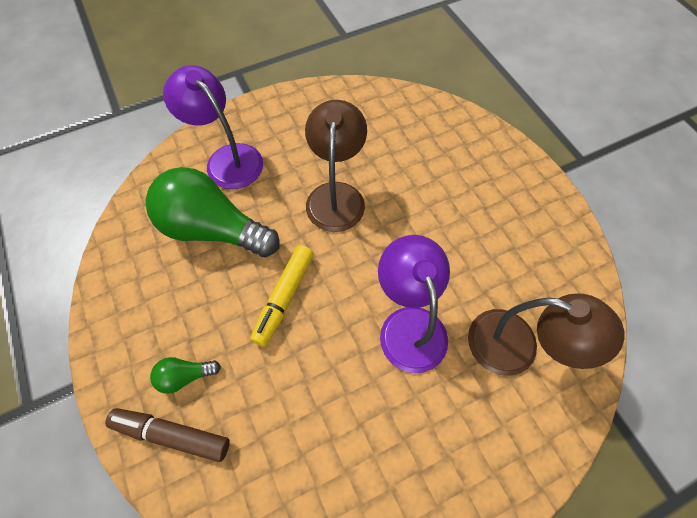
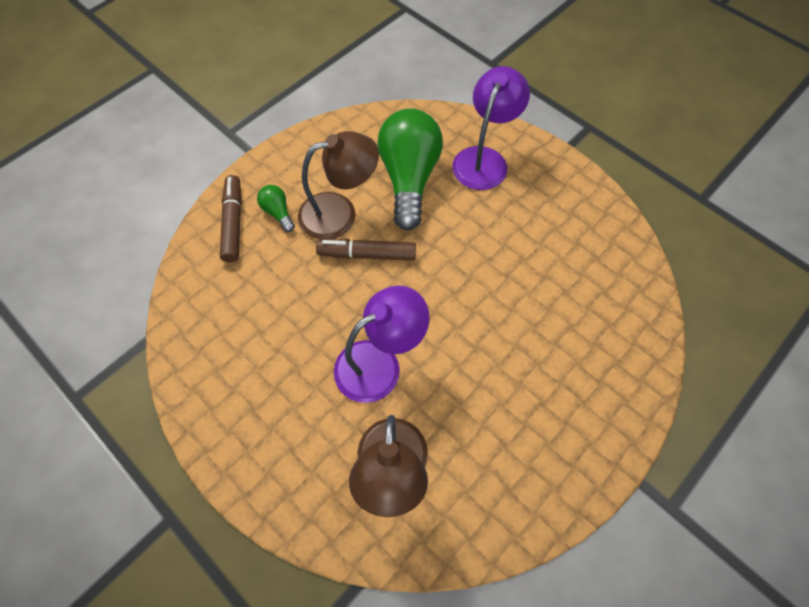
camera: 70 degrees right, 0 degrees up
yellow marker [250,245,314,347] -> brown marker [316,239,416,261]
brown lamp [305,100,367,232] -> brown lamp moved to [298,131,379,240]

